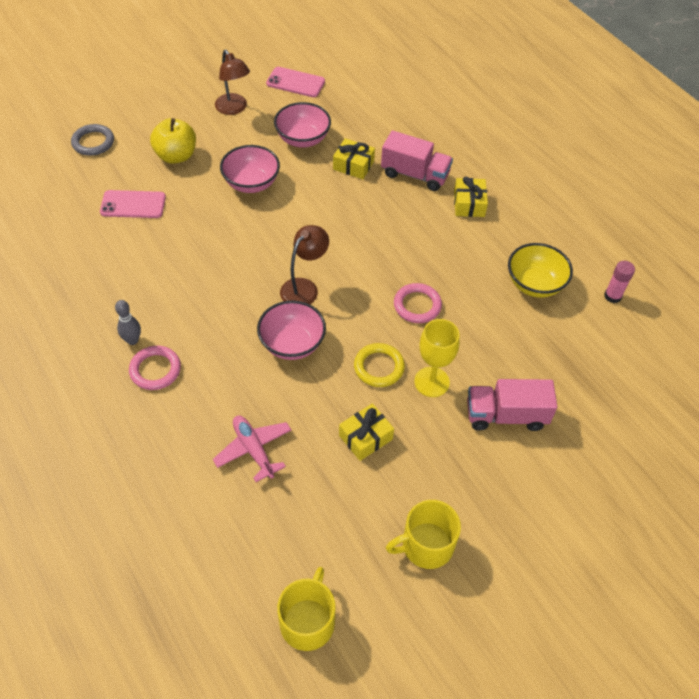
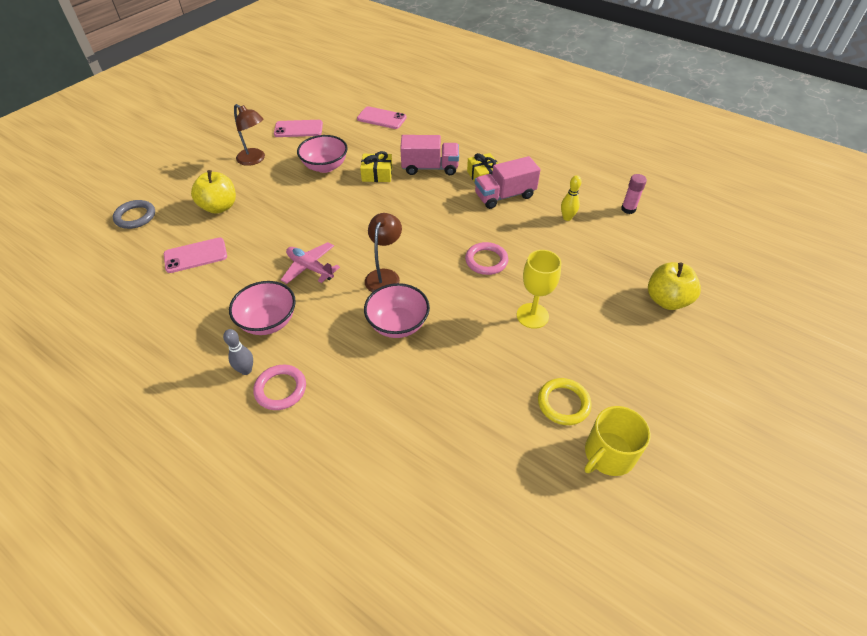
camera: 20 degrees left, 5 degrees down
pink plane [213,415,291,482] -> pink plane moved to [281,242,340,284]
pink bowl [220,145,280,193] -> pink bowl moved to [229,281,296,335]
yellow mug [277,567,336,651] -> none
yellow gift [339,403,394,461] -> none
yellow ring [354,343,405,387] -> yellow ring moved to [538,378,591,425]
pink truck [467,379,558,431] -> pink truck moved to [475,156,541,209]
yellow bowl [508,243,573,298] -> yellow bowling pin [561,175,582,221]
none -> pink phone [357,106,407,129]
none -> yellow apple [648,262,701,310]

